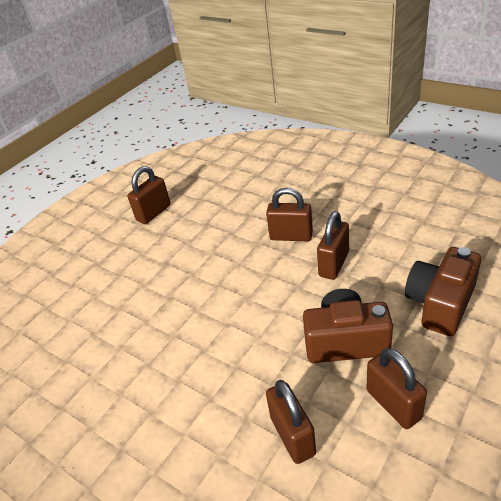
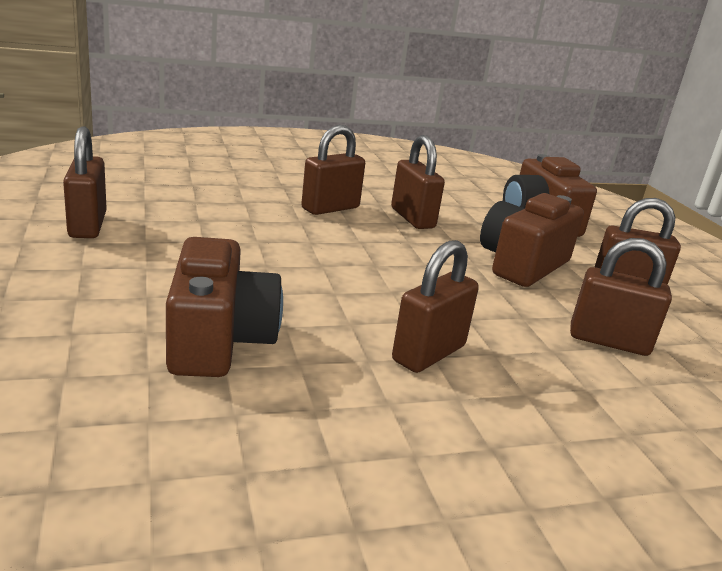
camera: 60 degrees left, 15 degrees down
none -> brown camera [166,237,283,377]
none -> brown padlock [392,240,479,373]

